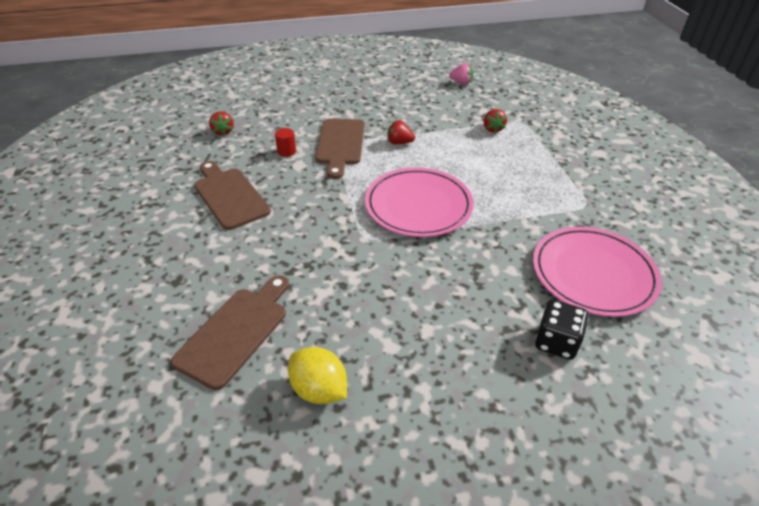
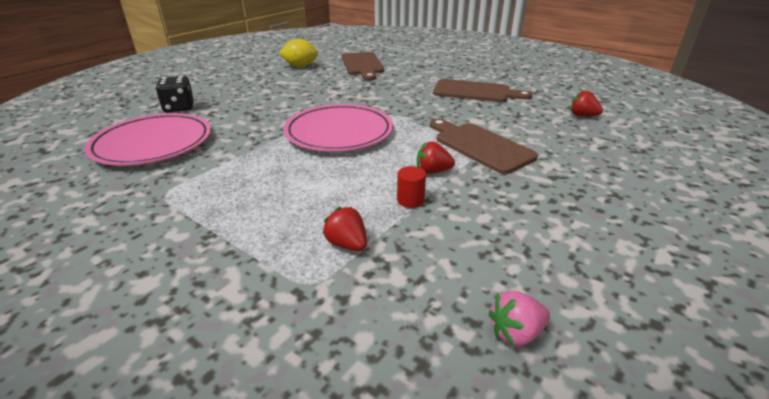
camera: 140 degrees right, 10 degrees down
red cylinder [275,128,296,157] -> red cylinder moved to [397,166,426,208]
red strawberry [387,120,415,144] -> red strawberry turned 150 degrees counterclockwise [417,141,455,174]

